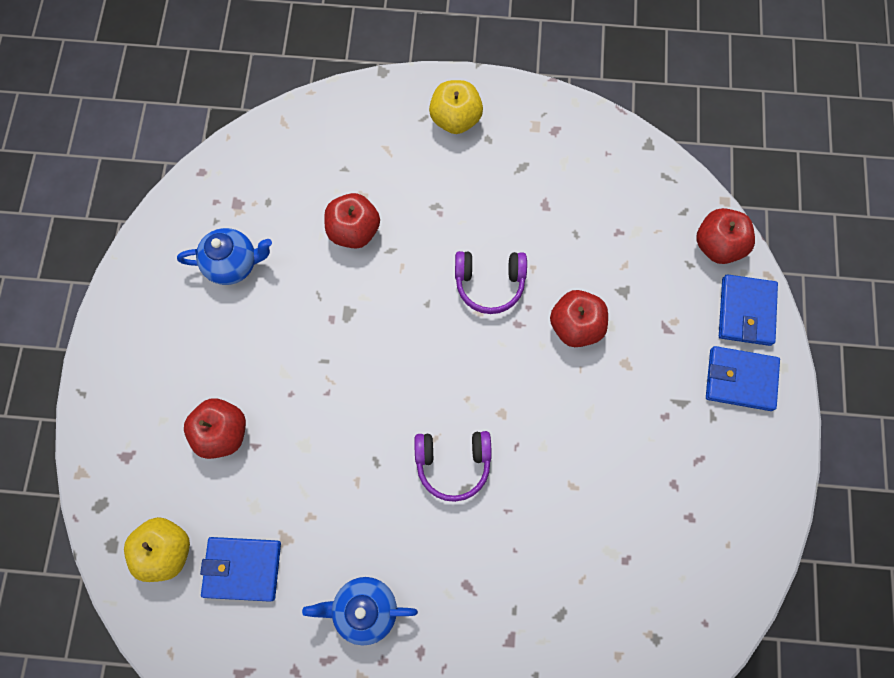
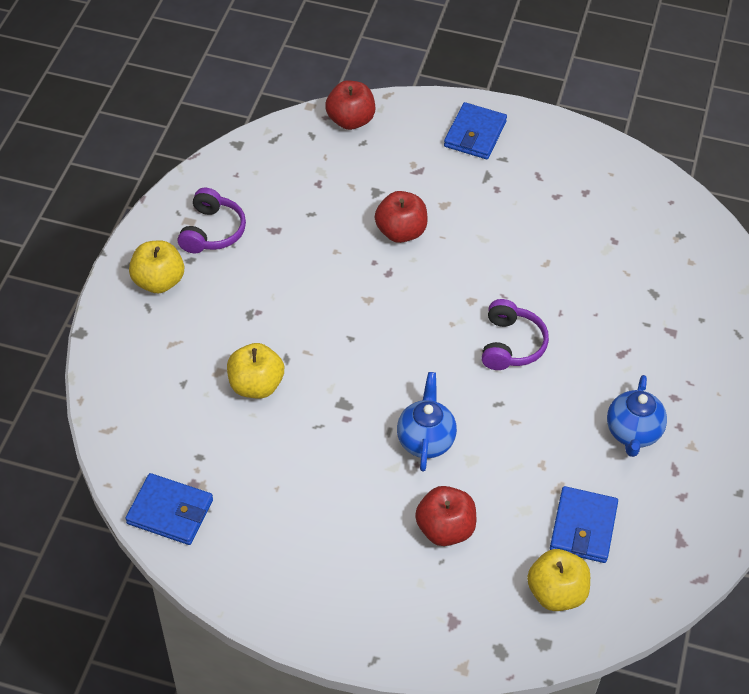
camera: 80 degrees left, 20 degrees down
blue teapot [177,228,272,285] -> blue teapot moved to [397,372,457,472]
red apple [324,193,380,249] -> yellow apple [227,343,284,399]
purple headphones [455,251,527,314] -> purple headphones moved to [178,188,246,253]
blue wallet [719,274,778,346] -> blue wallet moved to [125,473,213,545]

